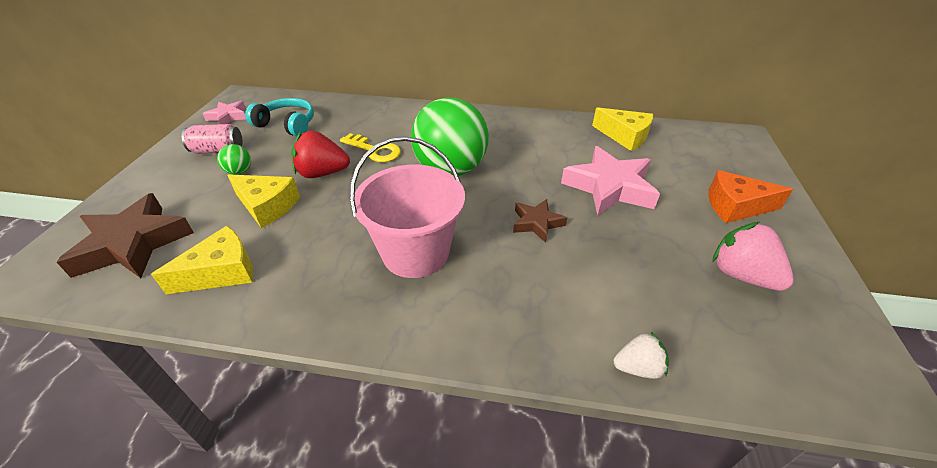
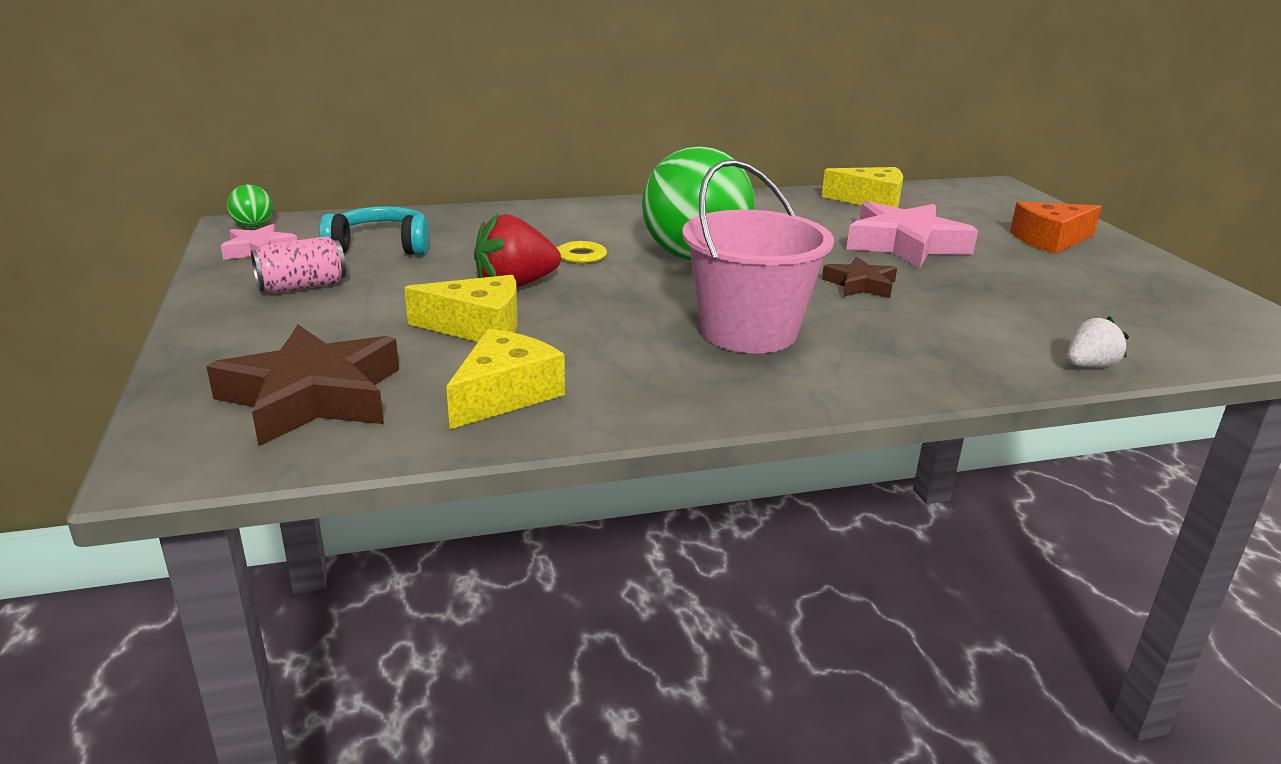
camera: 25 degrees left, 15 degrees down
green ball [217,144,251,175] -> green ball moved to [227,184,273,228]
pink strawberry [712,222,794,291] -> none

